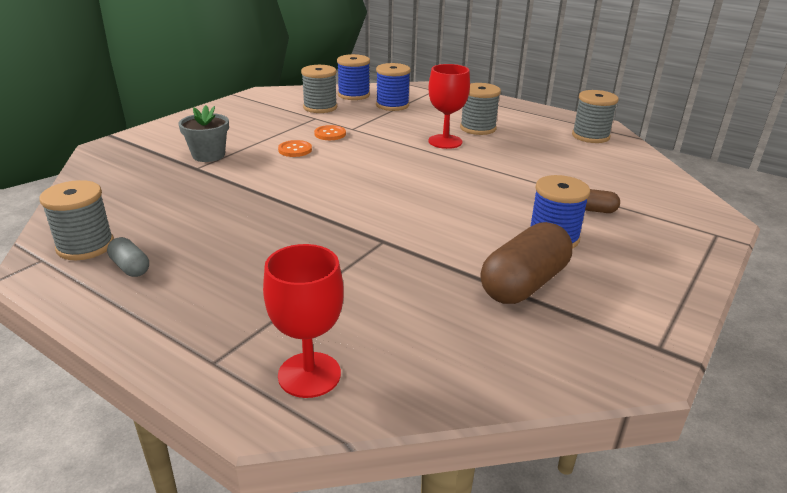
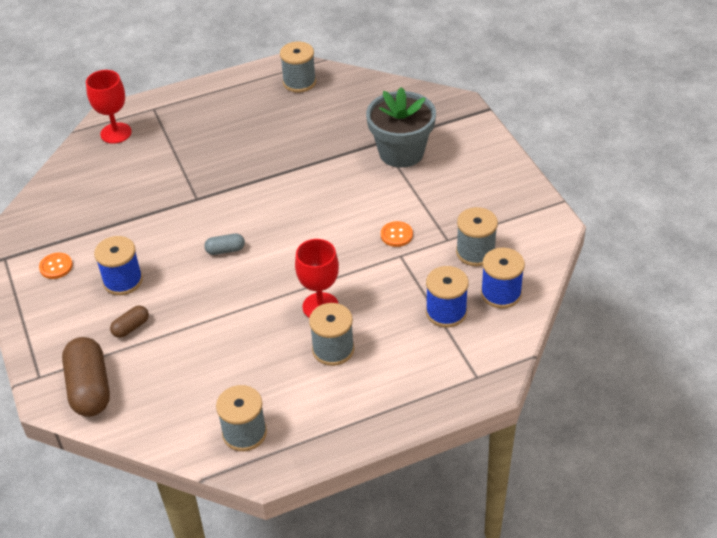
camera: 125 degrees right, 15 degrees up
grey capsule [107,237,149,277] -> grey capsule moved to [204,234,245,255]
grey flower pot [178,105,229,162] -> grey flower pot [366,87,436,168], size x1.62
orange button [278,140,312,157] -> orange button moved to [39,253,73,279]
brown capsule [480,222,572,304] -> brown capsule moved to [62,337,110,417]

